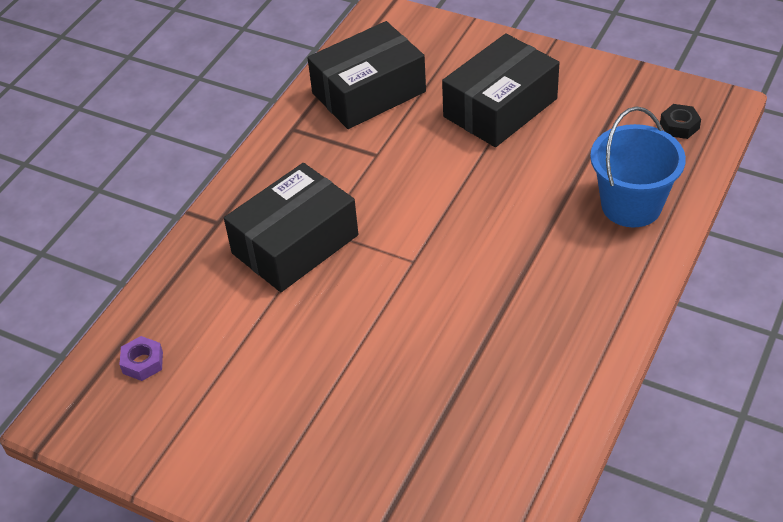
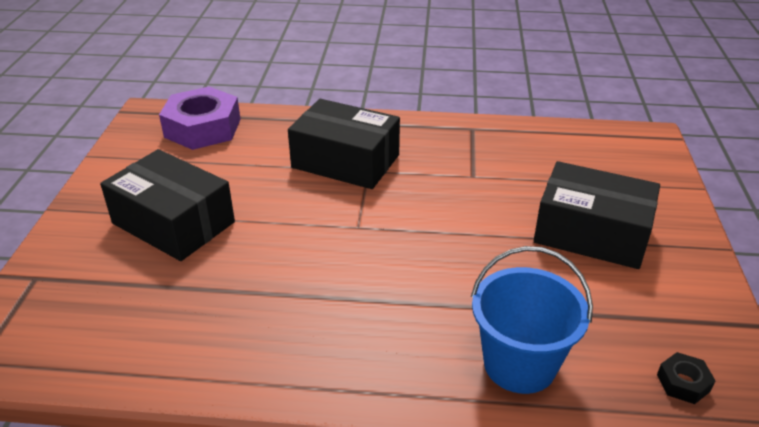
camera: 65 degrees right, 10 degrees down
purple nut [119,336,163,381] -> purple nut [159,87,241,150], size x2.32
black box [308,21,426,129] -> black box moved to [100,149,235,261]

